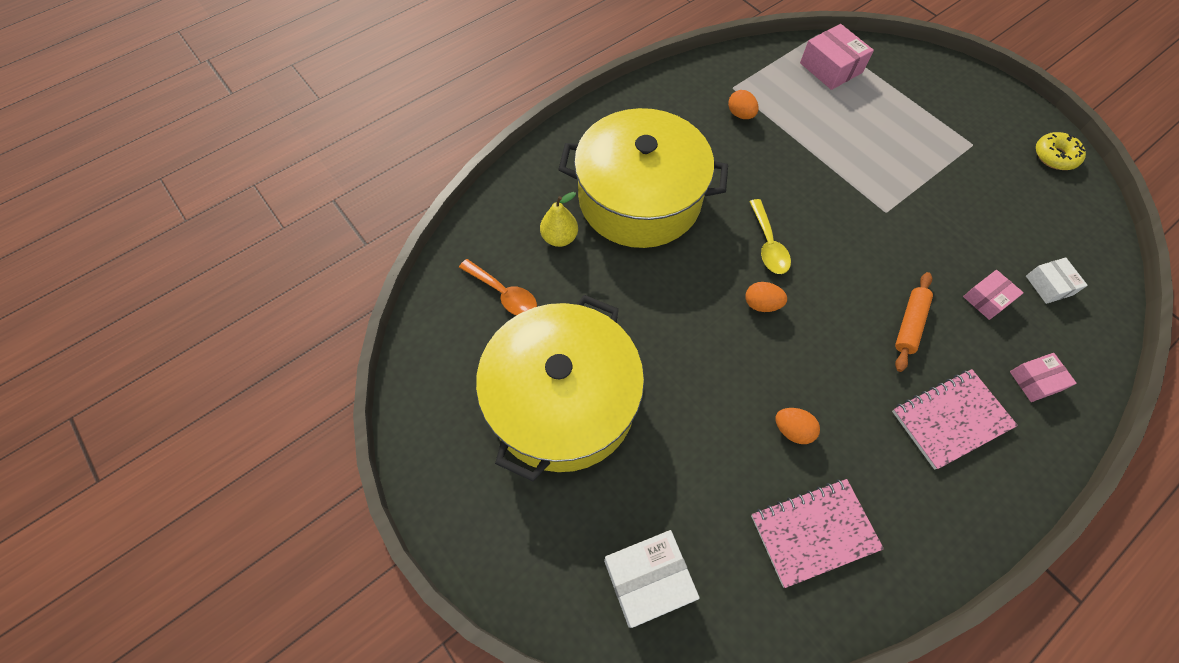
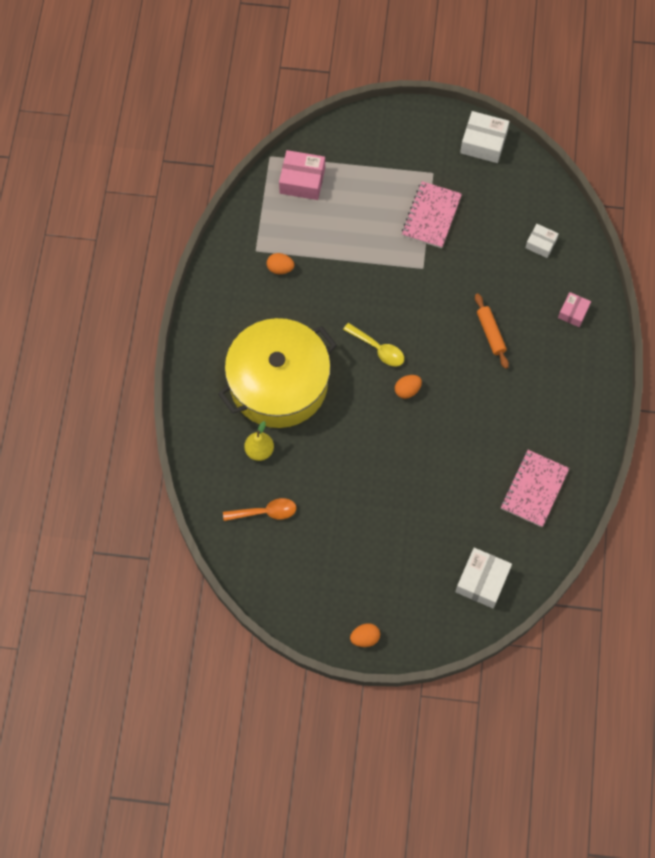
camera: 45 degrees left, 5 degrees up
yellow pot [476,295,644,481] -> none
orange egg [775,408,820,444] -> orange egg moved to [350,623,380,647]
pink notebook [892,369,1018,470] -> pink notebook moved to [402,181,462,248]
pink box [963,270,1024,320] -> none
yellow donut [1036,132,1086,170] -> white box [460,111,510,163]

